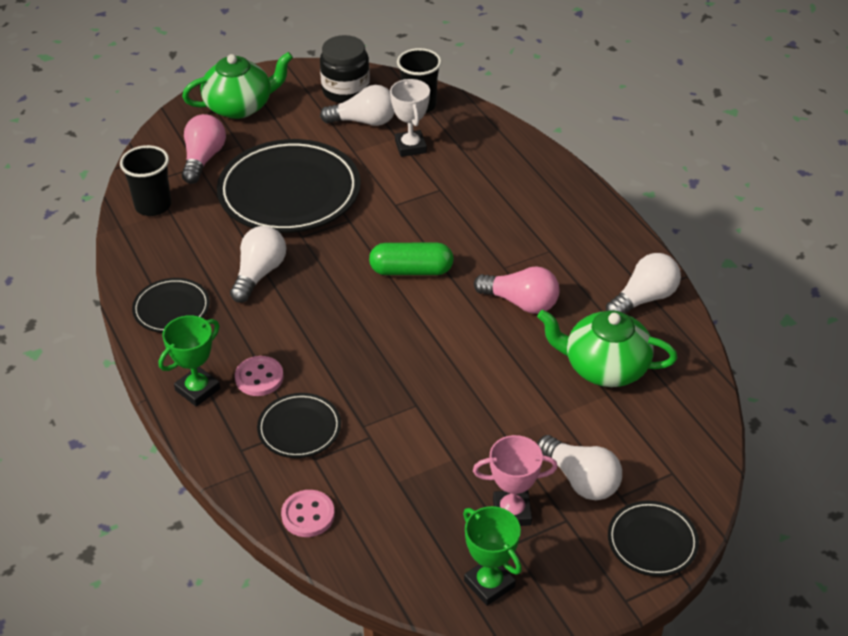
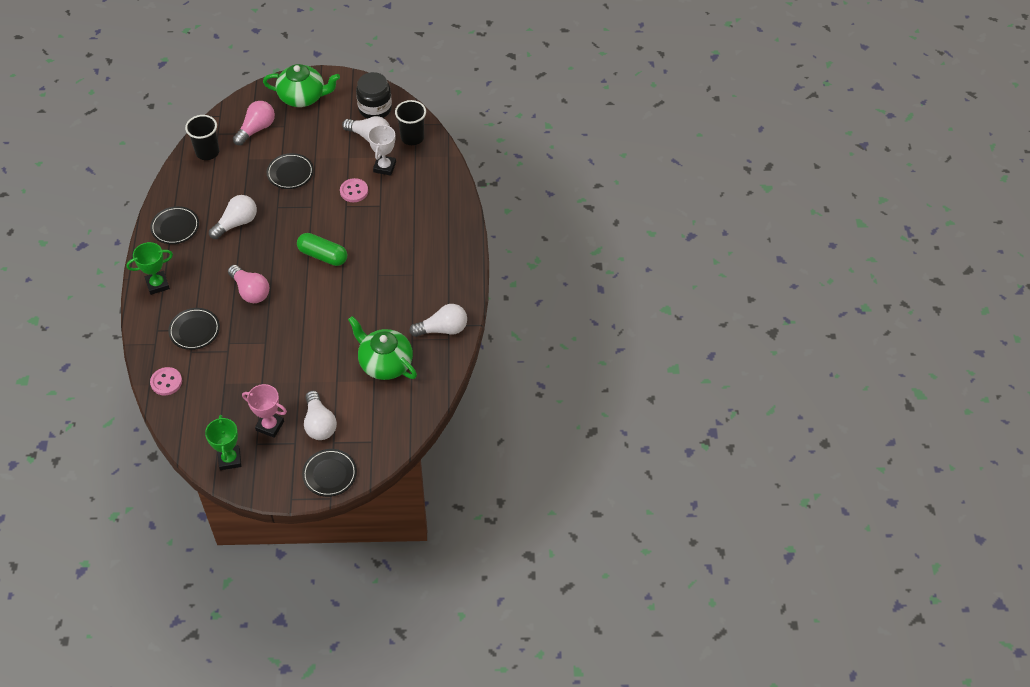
camera: 25 degrees right, 10 degrees up
black plate [217,139,361,233] -> black plate [267,153,314,189], size x0.49
pink button [235,356,284,396] -> pink button moved to [340,178,368,202]
pink light bulb [474,266,560,314] -> pink light bulb moved to [228,265,269,303]

